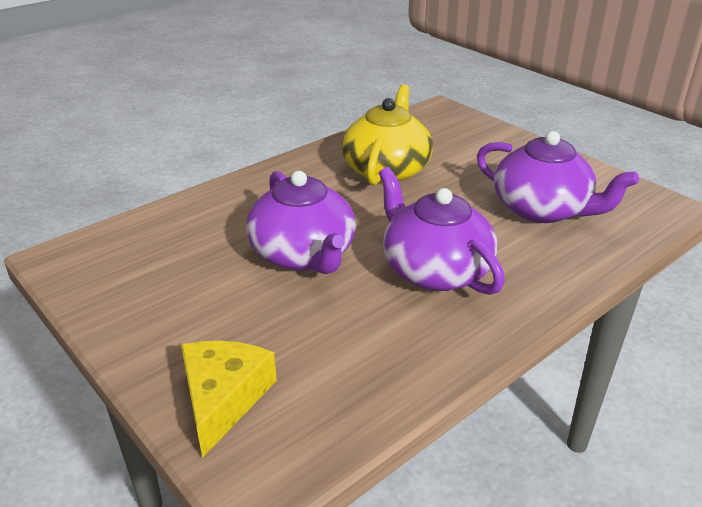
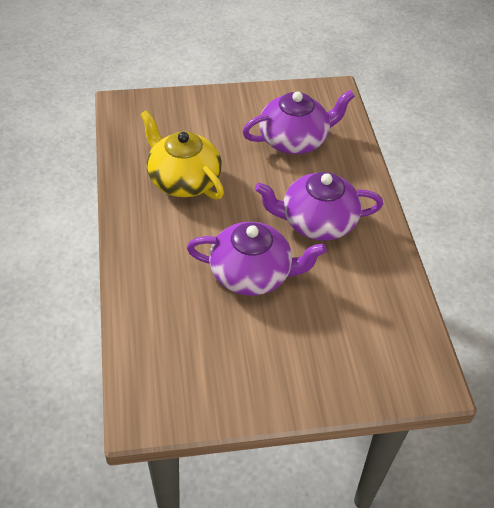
camera: 60 degrees left, 15 degrees up
yellow cheese [181,341,277,458] -> none

